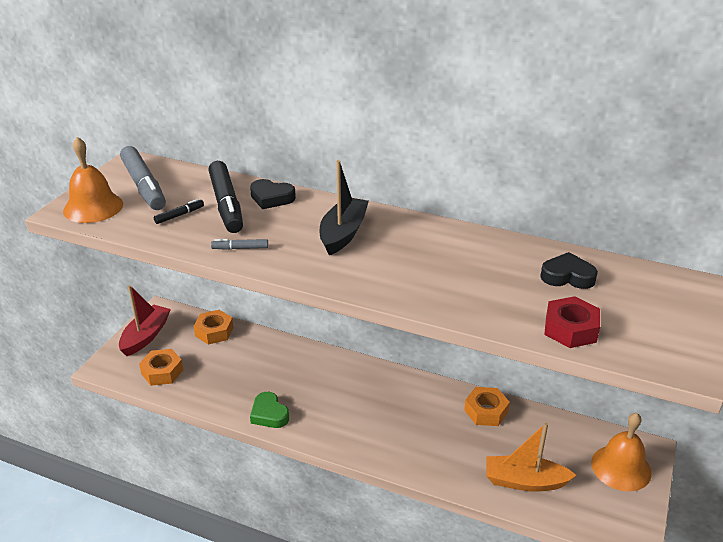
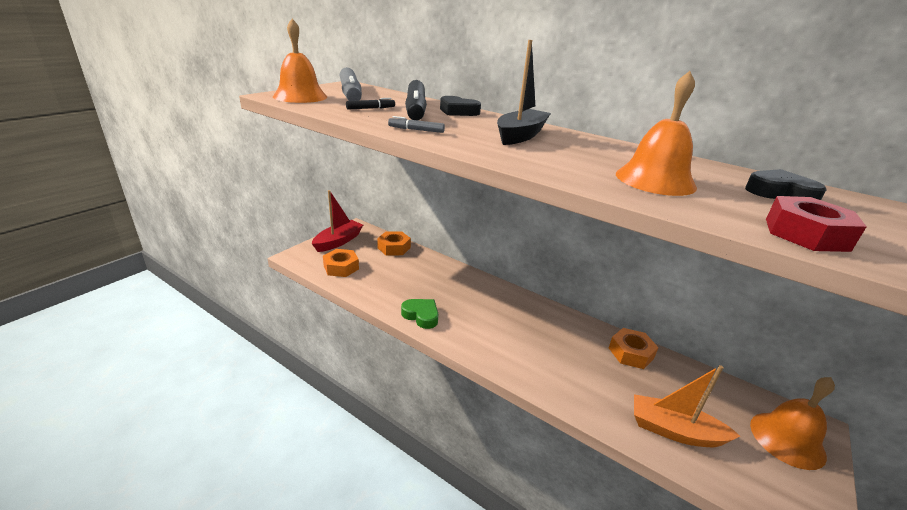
camera: 10 degrees right, 5 degrees down
green heart [250,392,289,428] -> green heart turned 150 degrees clockwise [401,299,438,329]
none -> orange bell [616,71,697,196]

